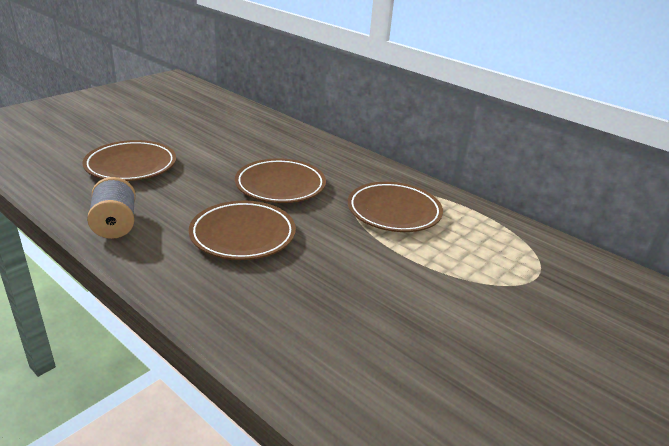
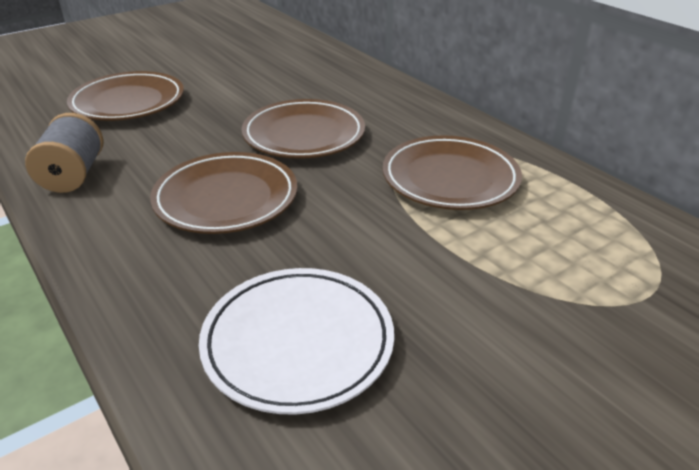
camera: 15 degrees right, 5 degrees up
none -> white plate [199,268,394,415]

